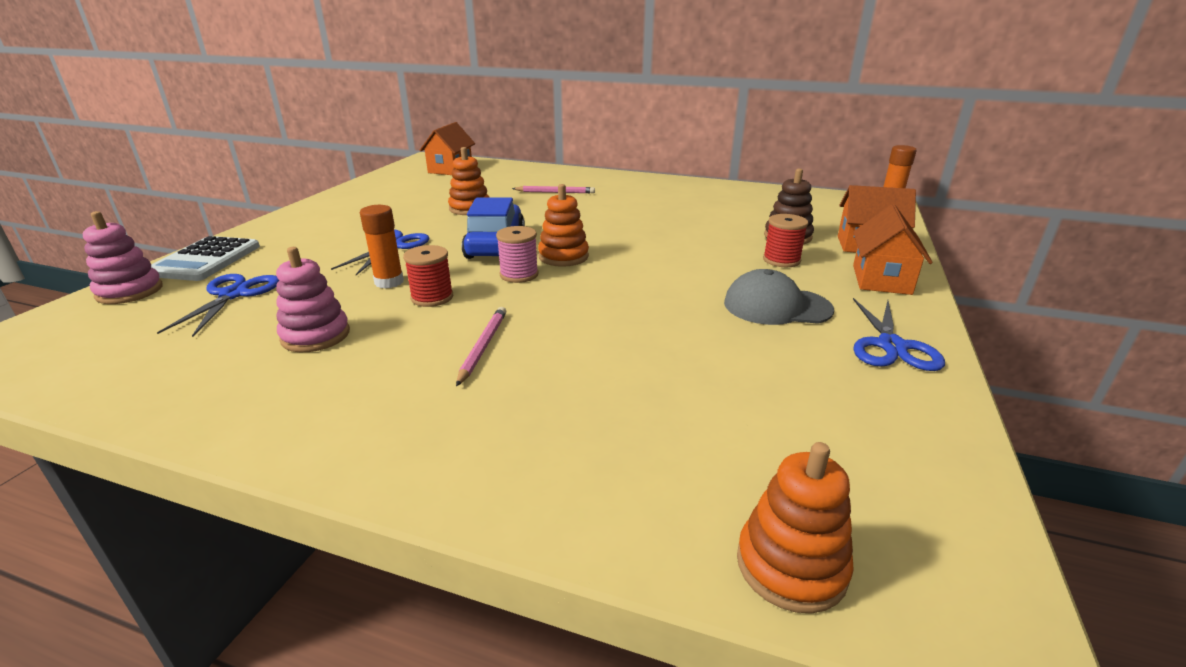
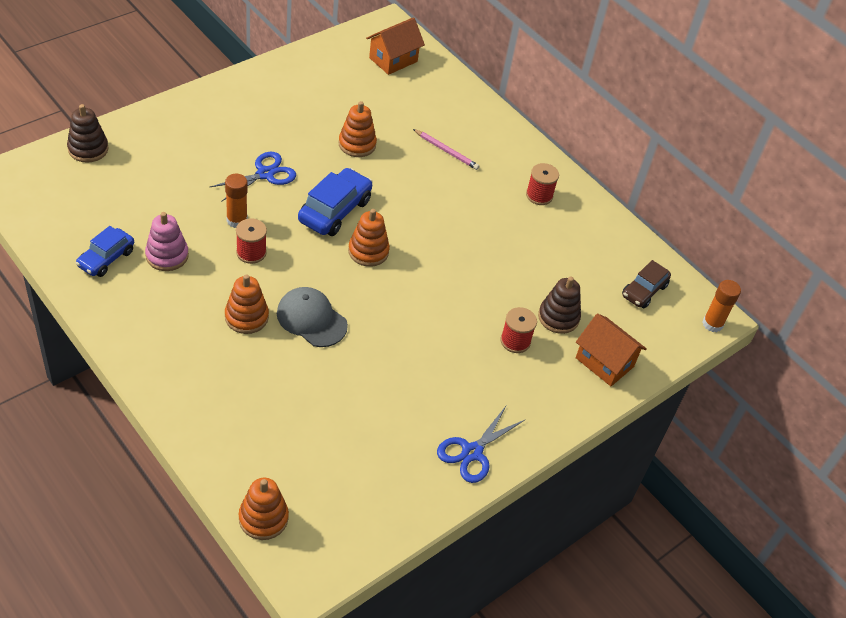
camera: 25 degrees right, 20 degrees up
pink stacking toy [83,211,163,304] -> brown stacking toy [67,104,108,163]
white calculator [151,236,260,281] -> none
blue scissors [157,274,279,337] -> none
pink pencil [456,307,506,387] -> orange stacking toy [225,274,269,334]
pink spool [496,226,539,283] -> none
grey cap [724,269,834,325] -> grey cap moved to [277,287,348,347]
orange house [853,205,933,295] -> none
none -> blue car [75,226,134,277]
none -> red spool [526,163,559,205]
none -> brown car [622,260,671,308]

